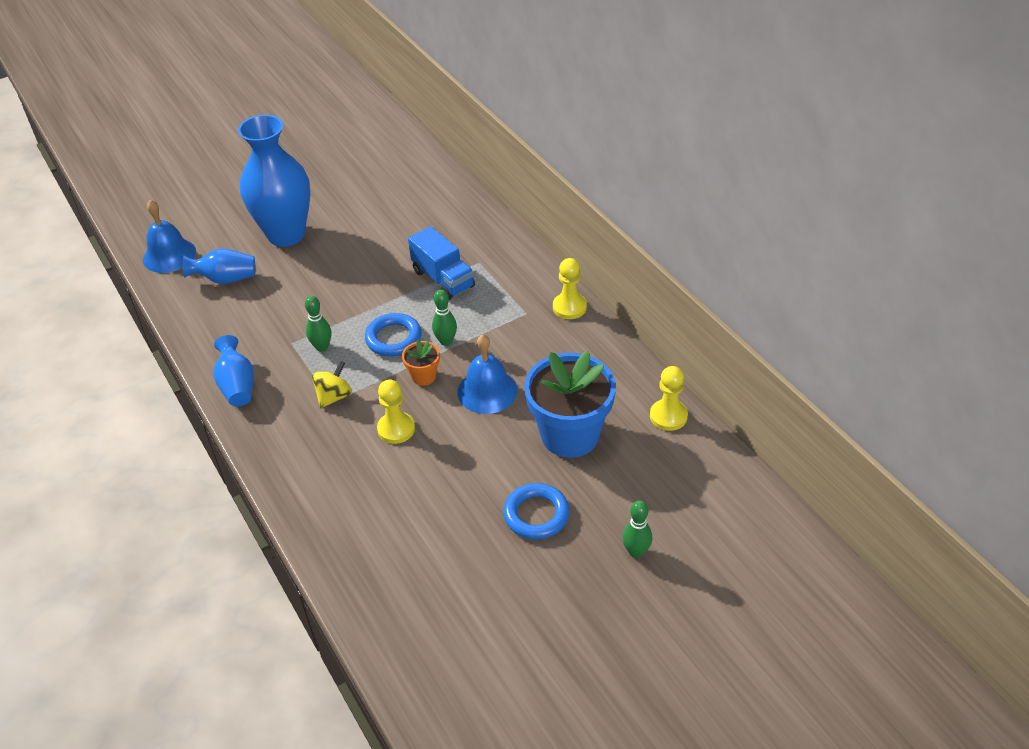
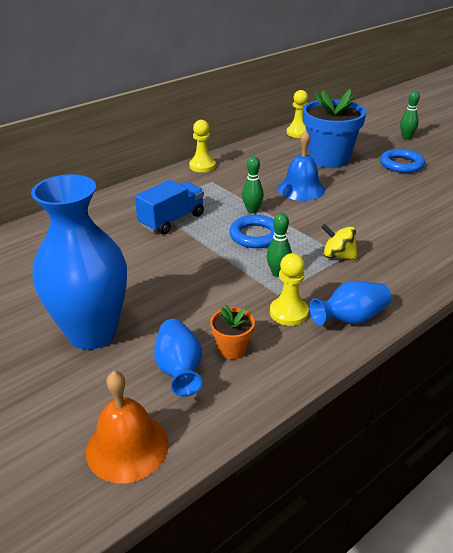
camera: 100 degrees left, 10 degrees down
blue bell [143,200,196,273] -> orange bell [86,371,169,483]
yellow pawn [377,379,415,444] -> yellow pawn moved to [270,253,309,326]
orange flower pot [402,339,440,386] -> orange flower pot moved to [210,305,255,359]

